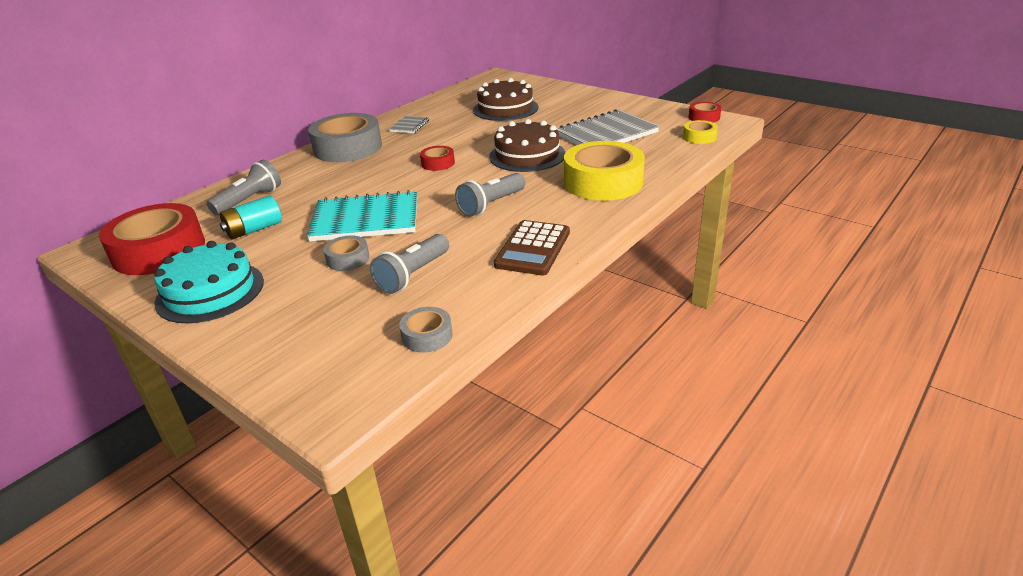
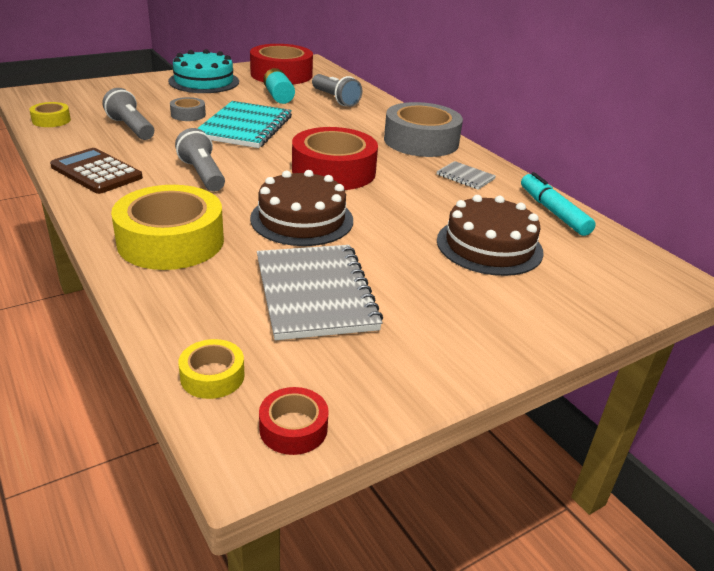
camera: 105 degrees right, 0 degrees up
grey tape [399,307,452,353] -> yellow tape [29,102,71,127]
red tape [420,146,455,171] -> red tape [292,127,378,190], size x2.15
none -> turquoise marker [521,172,596,236]

